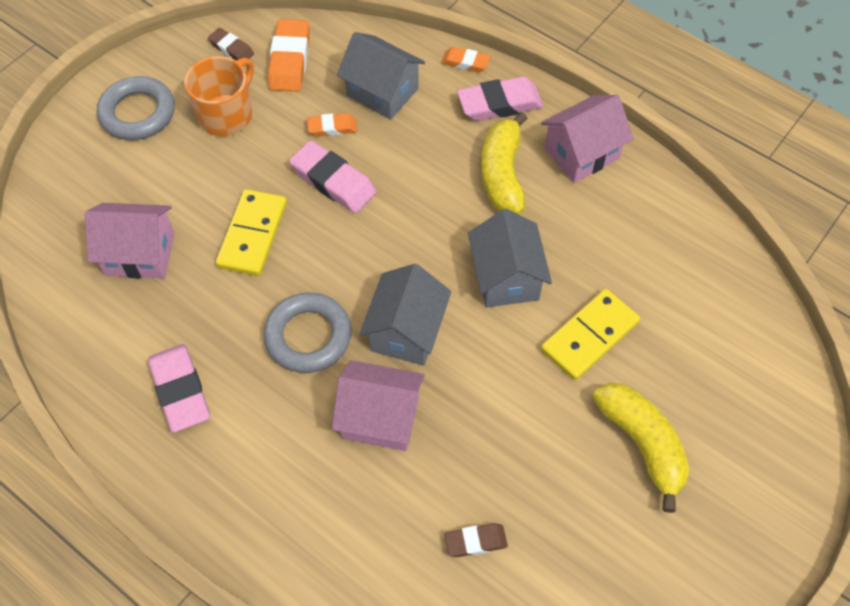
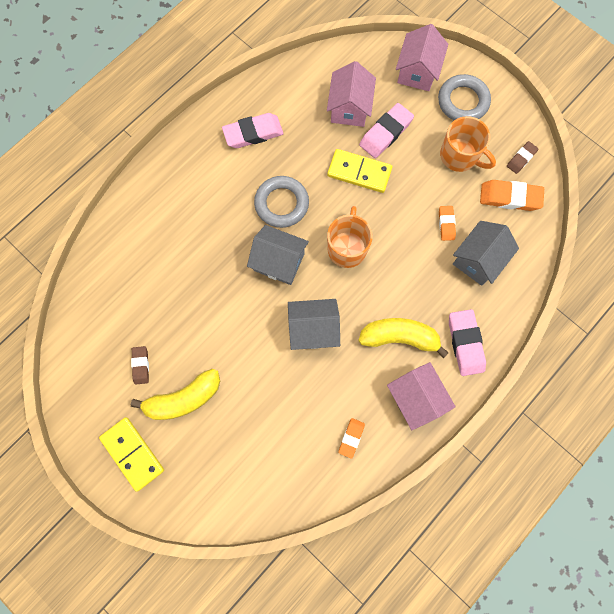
camera: 95 degrees right, 15 degrees up
pink eraser [289,140,376,213] -> pink eraser moved to [359,103,414,158]
pink house [332,360,425,451] -> pink house moved to [396,24,448,91]
orange eraser [441,47,491,72] -> orange eraser moved to [339,418,365,459]
brown eraser [444,523,508,557] -> brown eraser moved to [131,346,149,385]
yellow domino [541,289,640,380] -> yellow domino moved to [99,417,164,492]
none -> orange mug [327,206,373,268]

